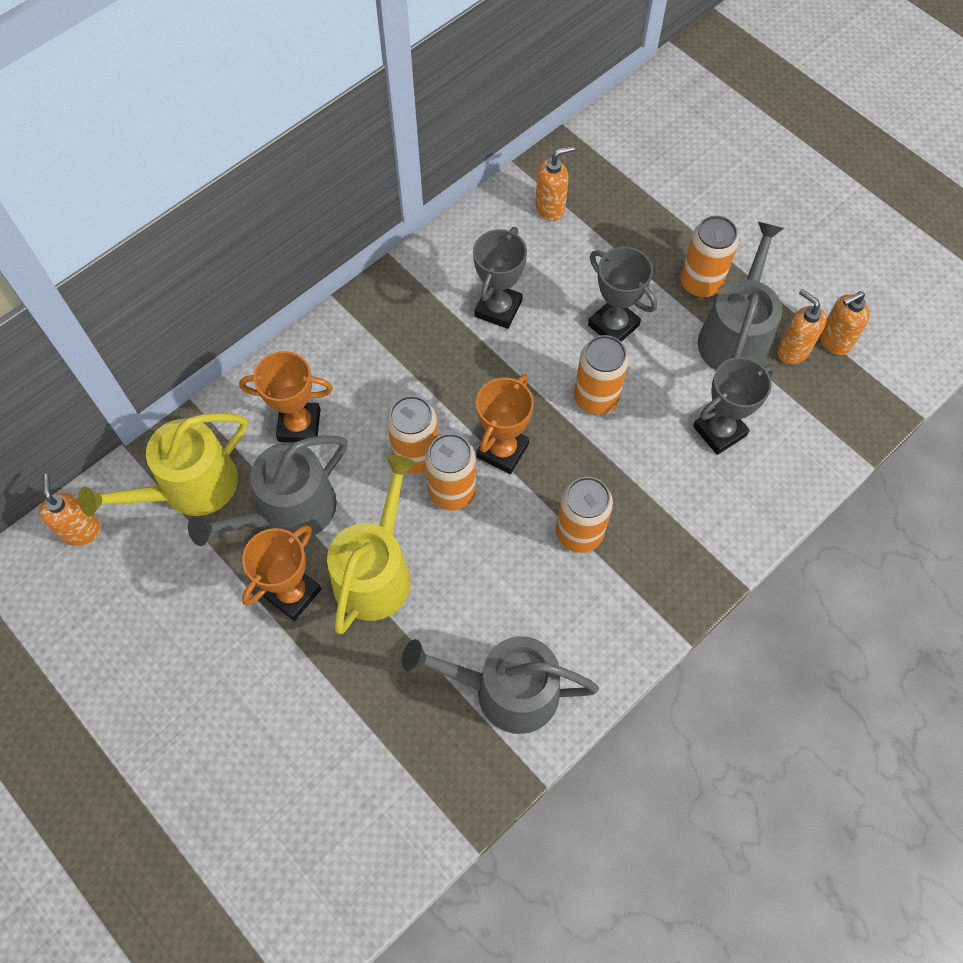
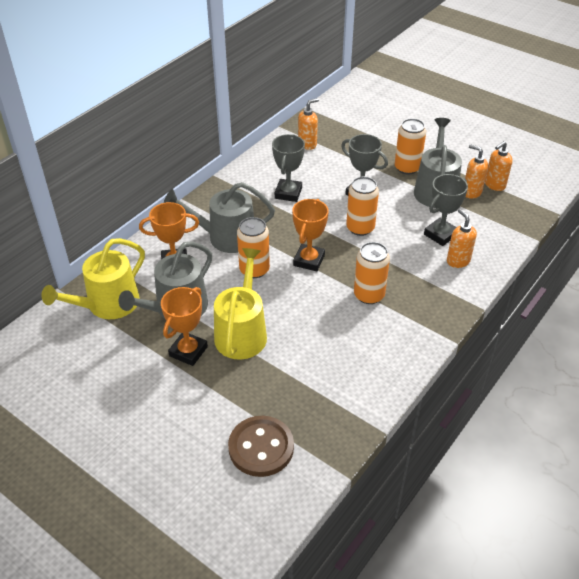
camera: 10 degrees left, 20 degrees down
orange soap dispenser [39,474,101,546] -> orange soap dispenser moved to [447,209,477,268]
grey watering can [402,636,599,734] -> grey watering can moved to [164,182,275,253]
orange can [425,433,476,511] -> none
none -> brown button [228,416,294,477]

